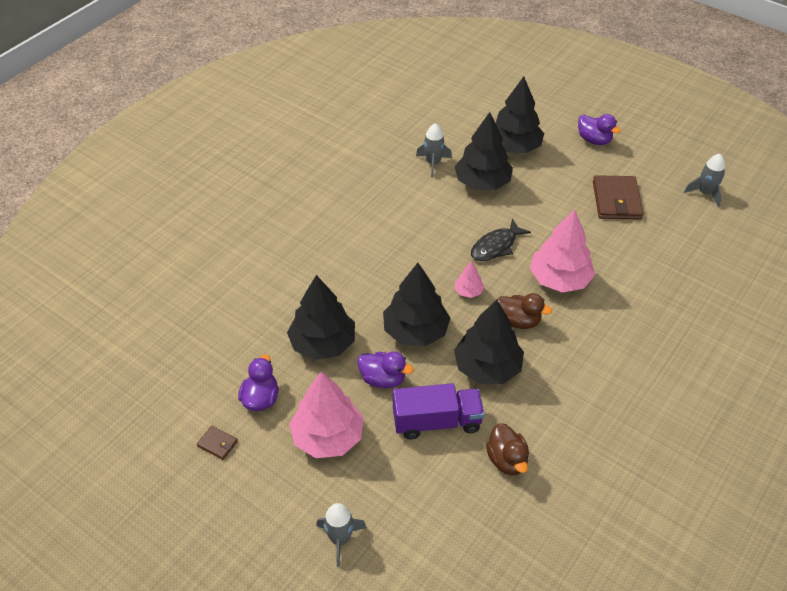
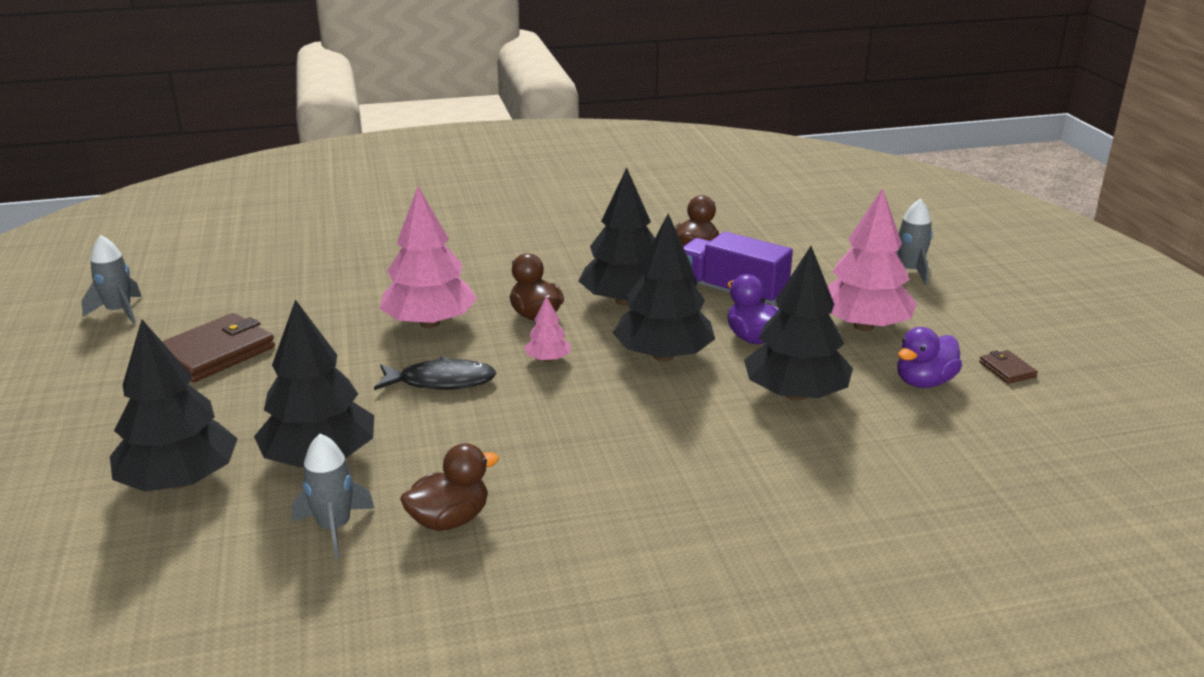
camera: 140 degrees left, 20 degrees down
purple duck [578,114,621,145] -> none
none -> brown duck [400,443,499,531]

